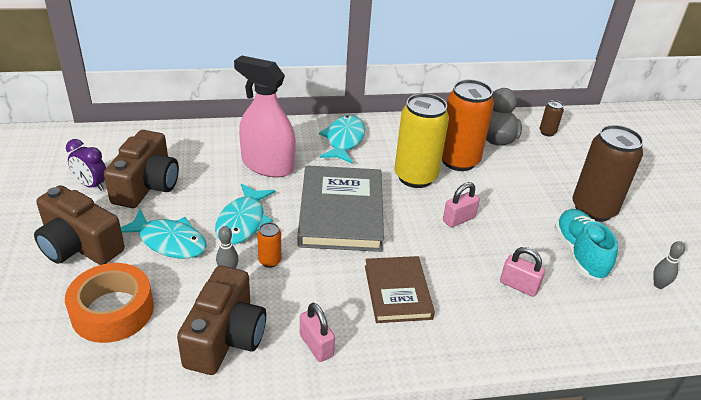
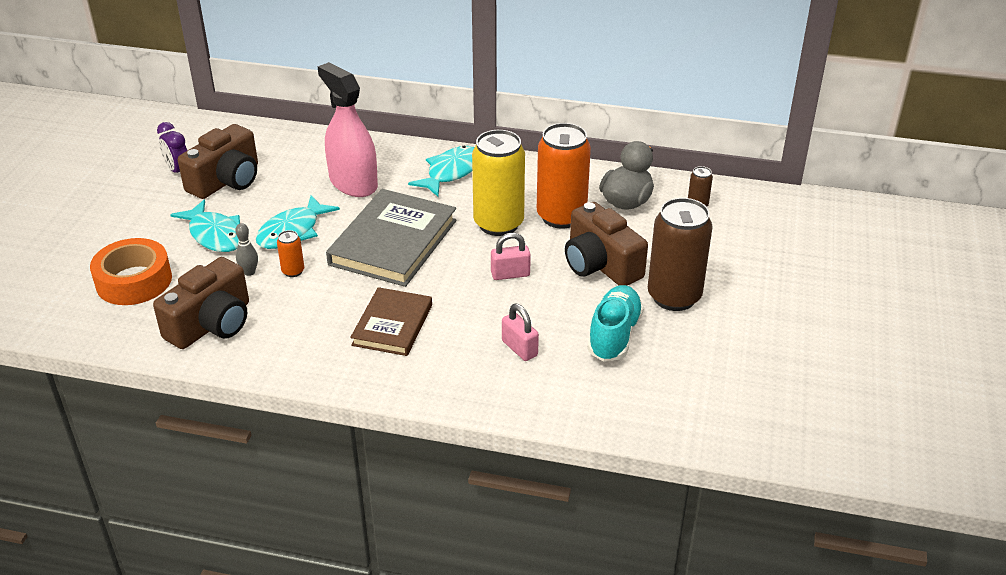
camera: 25 degrees right, 0 degrees up
brown camera [34,185,125,265] -> brown camera moved to [565,202,648,286]
pink padlock [300,303,335,362] -> none
grey bowling pin [653,241,685,289] -> none

